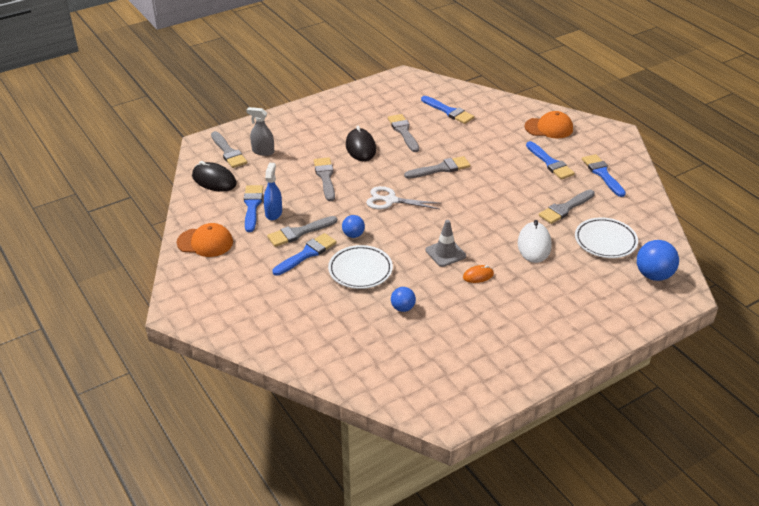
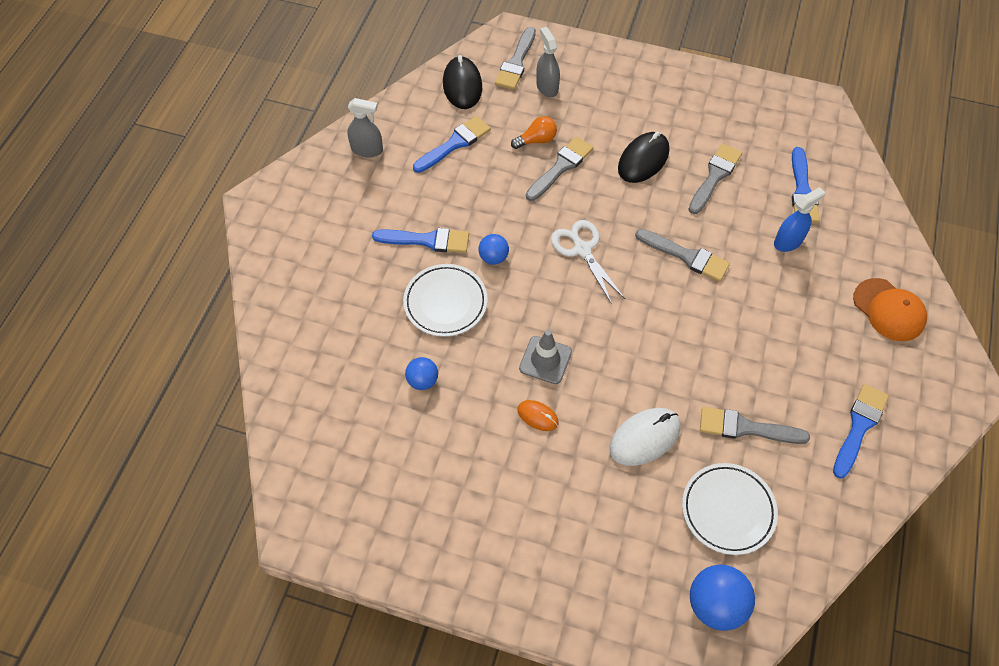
camera: 50 degrees right, 20 degrees up
orange cap [177,223,233,257] -> grey spray bottle [347,98,383,157]
blue spray bottle [264,163,282,220] -> blue spray bottle moved to [774,187,825,252]
grey brush [267,216,337,247] -> none
blue brush [526,141,575,180] -> none
none -> orange light bulb [511,116,557,149]

